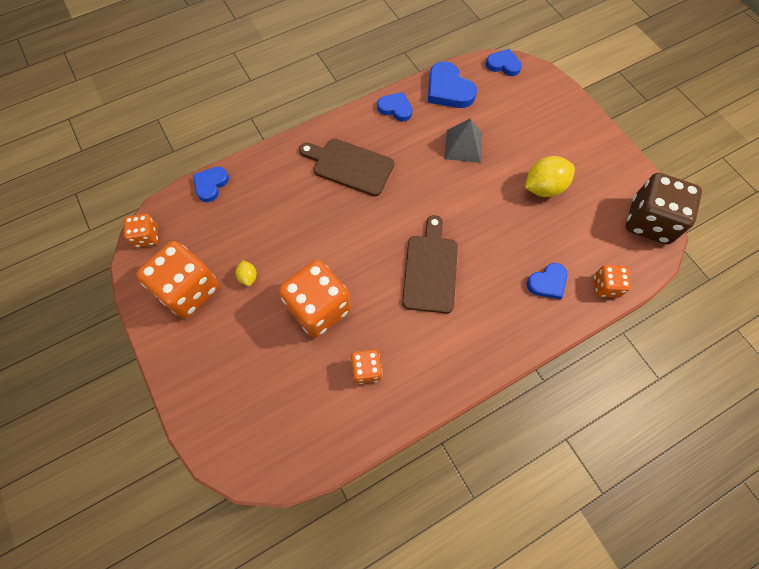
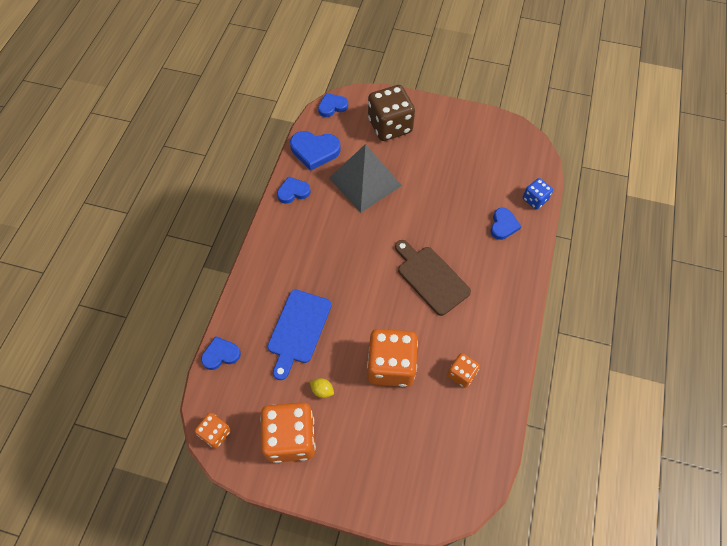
camera: 45 degrees left, 5 degrees down
blue heart [193,167,229,202] -> blue heart turned 90 degrees clockwise [201,336,241,370]
brown cutting board [299,139,394,196] -> none
grey pyramid [444,119,482,163] -> grey pyramid [329,144,402,213], size x1.66
yellow lemon [525,156,575,197] -> none
orange dice [594,265,631,298] -> blue dice [523,178,553,209]
brown dice [626,173,702,245] -> brown dice moved to [368,85,415,141]
none -> blue cutting board [267,290,332,380]

